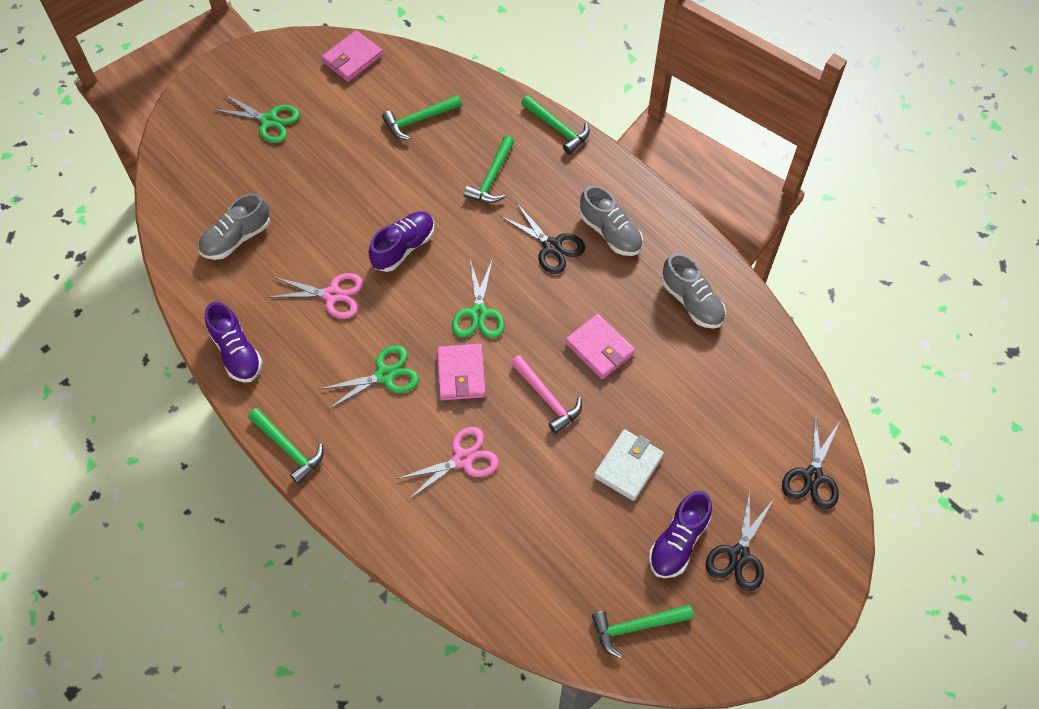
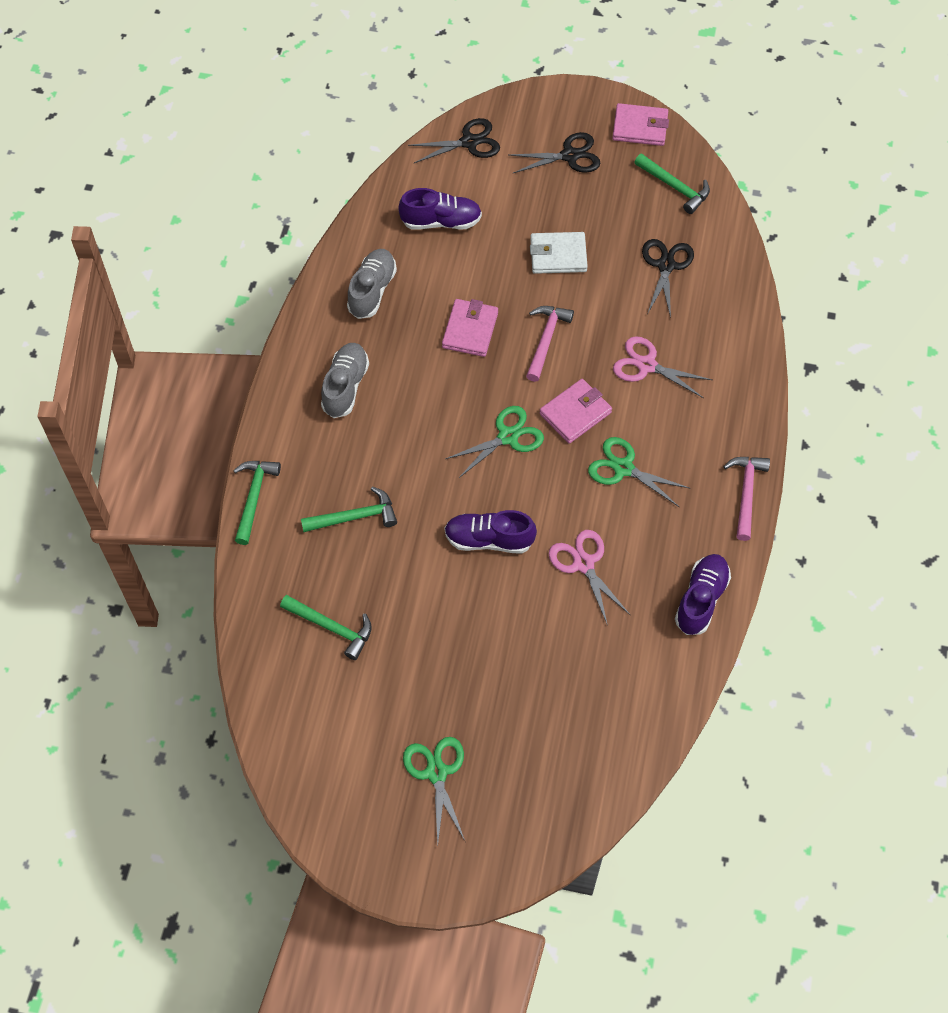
camera: 125 degrees left, 0 degrees up
grey shoe [198,193,270,260] -> none
green hammer [248,408,324,485] -> pink hammer [723,457,770,541]
pink wallet [321,30,383,82] -> pink wallet moved to [612,103,669,146]
black scissors [502,202,585,274] -> black scissors moved to [642,239,694,318]
purple shoe [649,491,712,578] -> purple shoe moved to [398,188,482,230]

